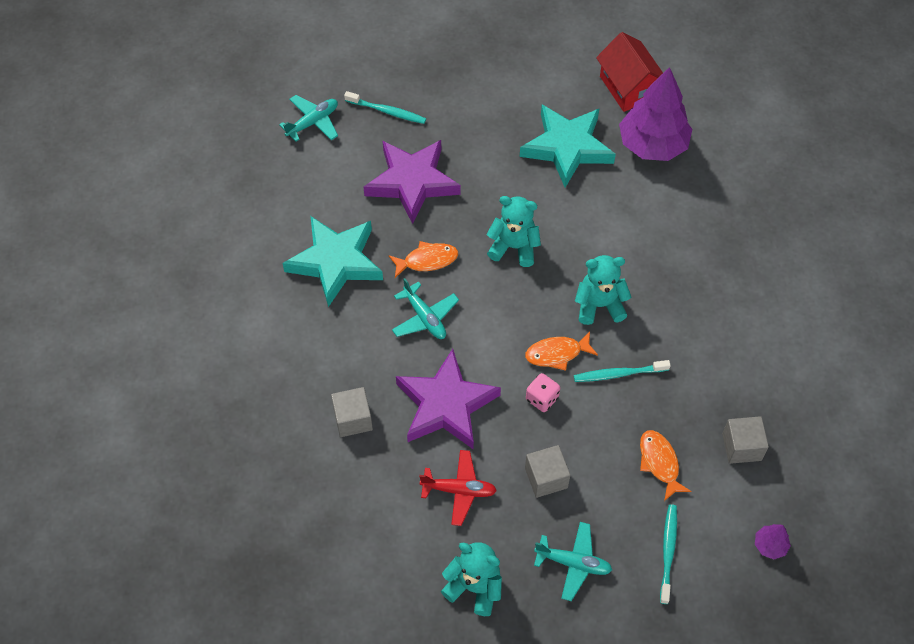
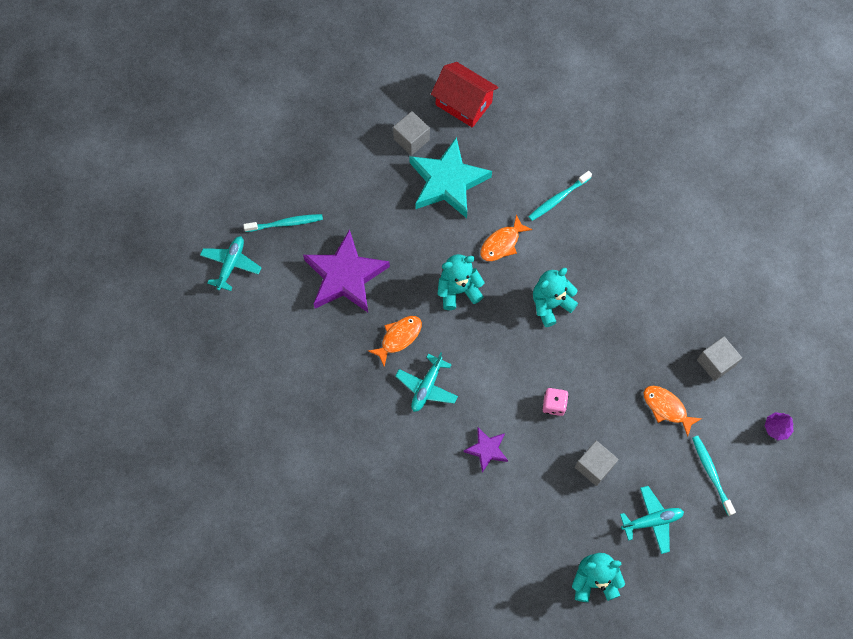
camera: 30 degrees left, 10 degrees up
turquoise star [283,216,383,307] -> none
grey cube [331,387,373,437] -> grey cube moved to [393,111,430,156]
turquoise plane [392,278,459,339] -> turquoise plane turned 90 degrees clockwise [396,352,458,412]
purple star [396,349,501,449] -> purple star [464,428,508,472], size x0.50
red plane [419,450,497,526] -> none
orange fish [525,332,598,371] -> orange fish moved to [480,214,533,261]
turquoise toothbrush [574,360,671,382] -> turquoise toothbrush moved to [528,171,592,221]
purple tree [619,67,692,161] -> none

